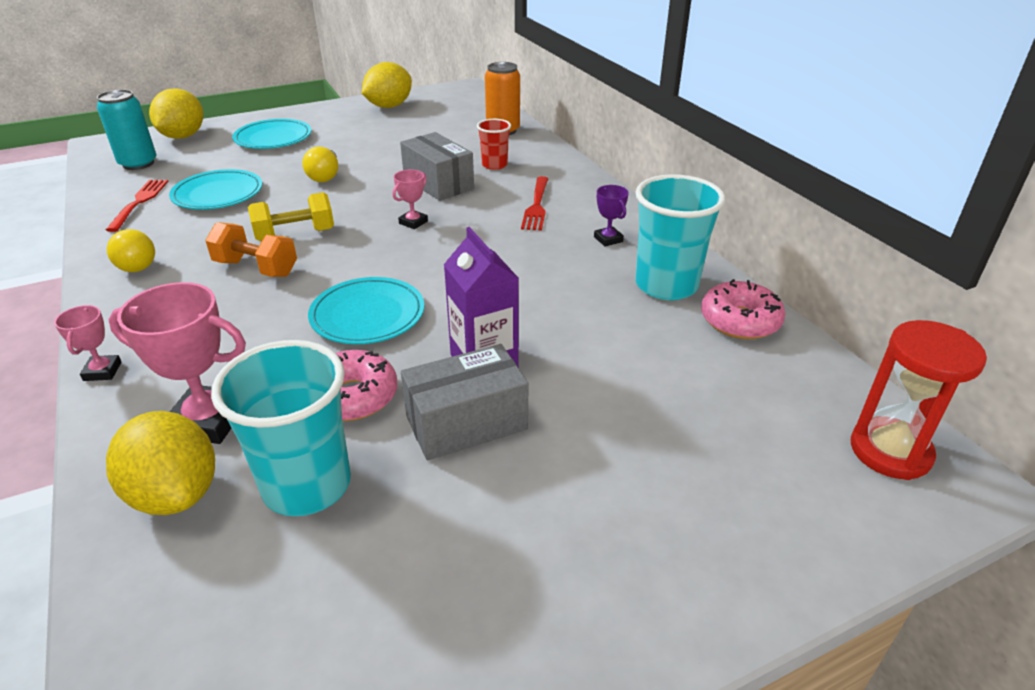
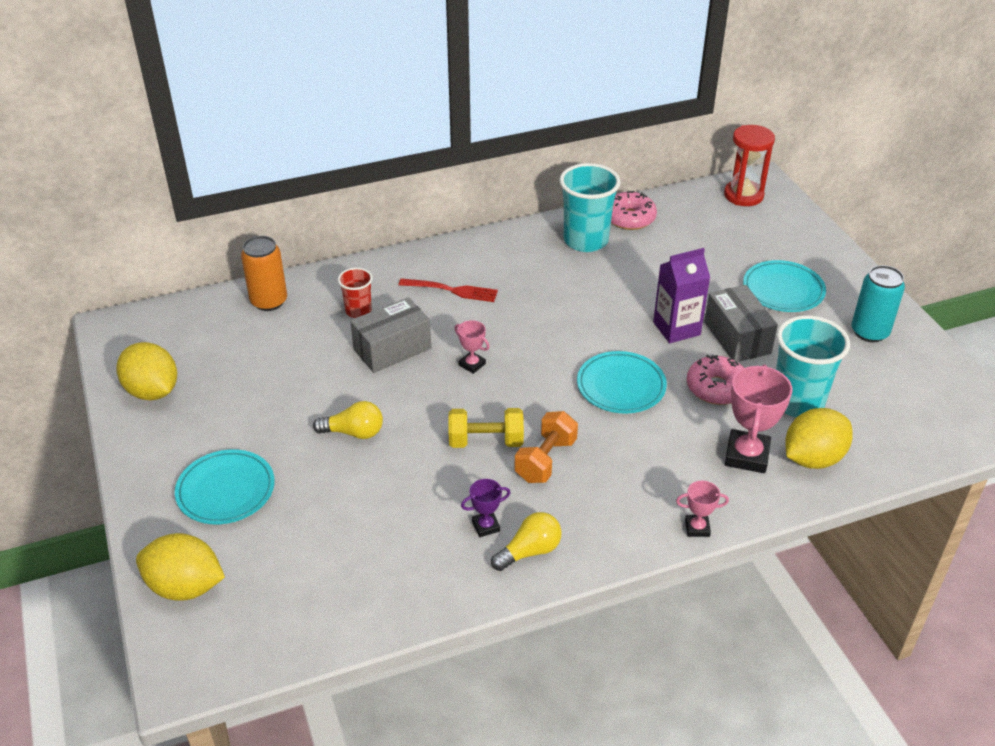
camera: 85 degrees left, 5 degrees up
turquoise can [97,89,157,170] -> turquoise can moved to [852,265,905,342]
red fork [106,180,169,232] -> none
turquoise plate [169,169,262,210] -> turquoise plate moved to [743,260,826,312]
yellow dumbbell [248,192,334,241] -> yellow dumbbell turned 75 degrees counterclockwise [448,408,524,448]
purple trophy [594,185,629,246] -> purple trophy moved to [461,479,511,537]

